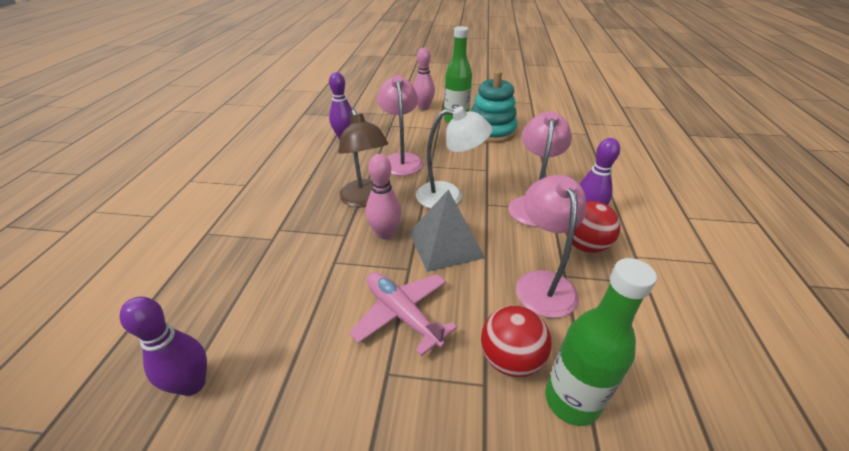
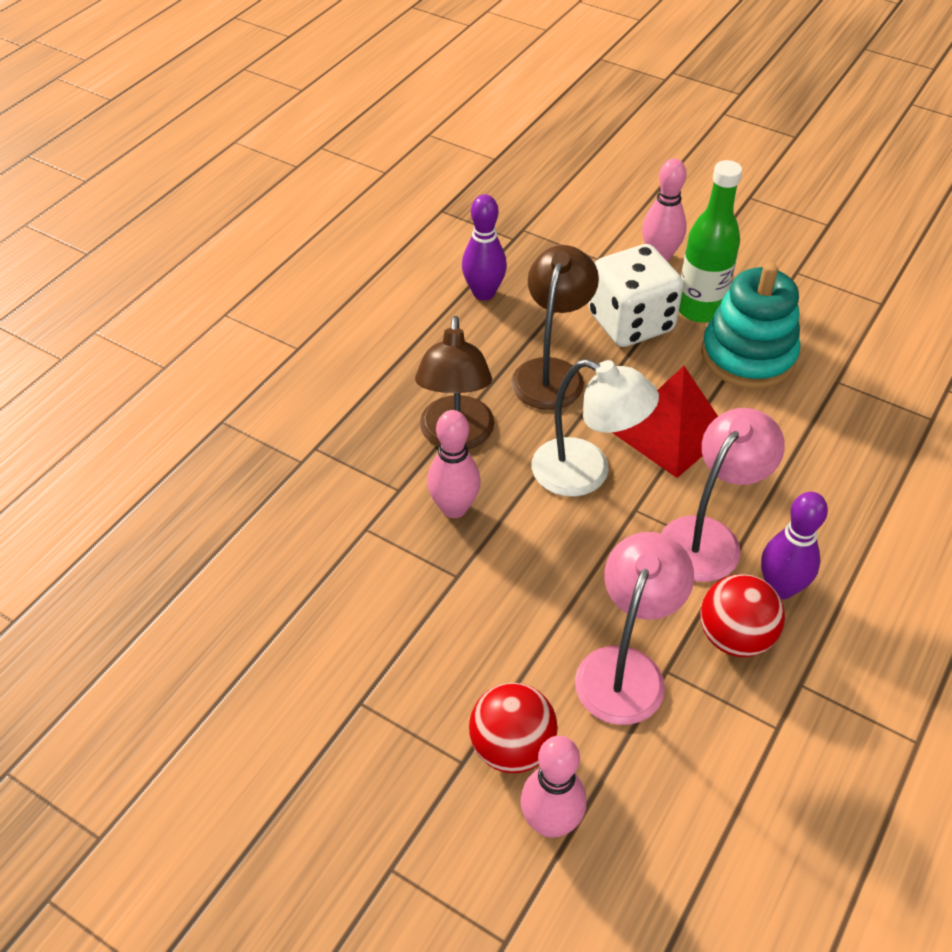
camera: 25 degrees right, 10 degrees up
purple bowling pin [120,297,207,396] -> none
pink plane [349,272,457,356] -> none
pink lamp [377,75,423,176] -> brown lamp [511,245,599,410]
grey pyramid [409,189,485,272] -> none
green bottle [545,258,657,426] -> pink bowling pin [520,736,587,838]
none -> white dice [588,244,683,347]
none -> red pyramid [612,366,718,478]

